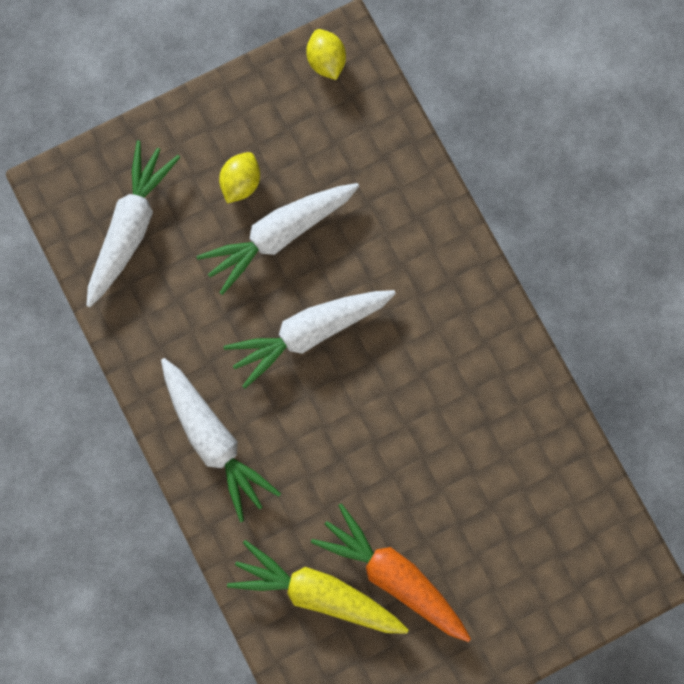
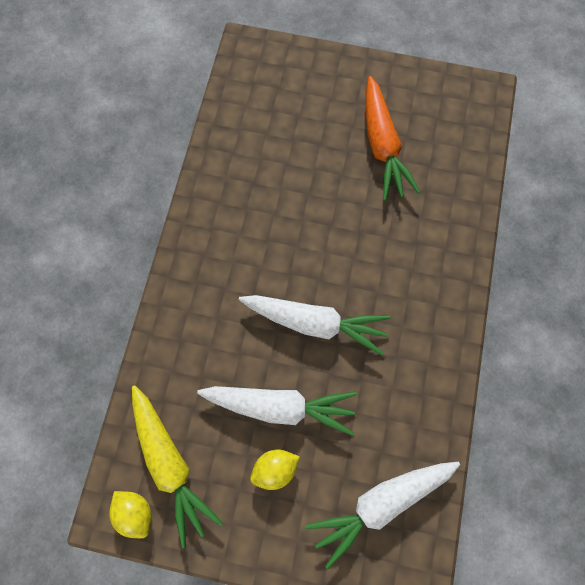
camera: 140 degrees left, 5 degrees down
white carrot [161,358,281,522] -> none
yellow carrot [227,540,409,634] -> yellow carrot moved to [132,385,223,548]
yellow lemon [306,29,346,80] -> yellow lemon turned 60 degrees counterclockwise [109,491,152,538]

